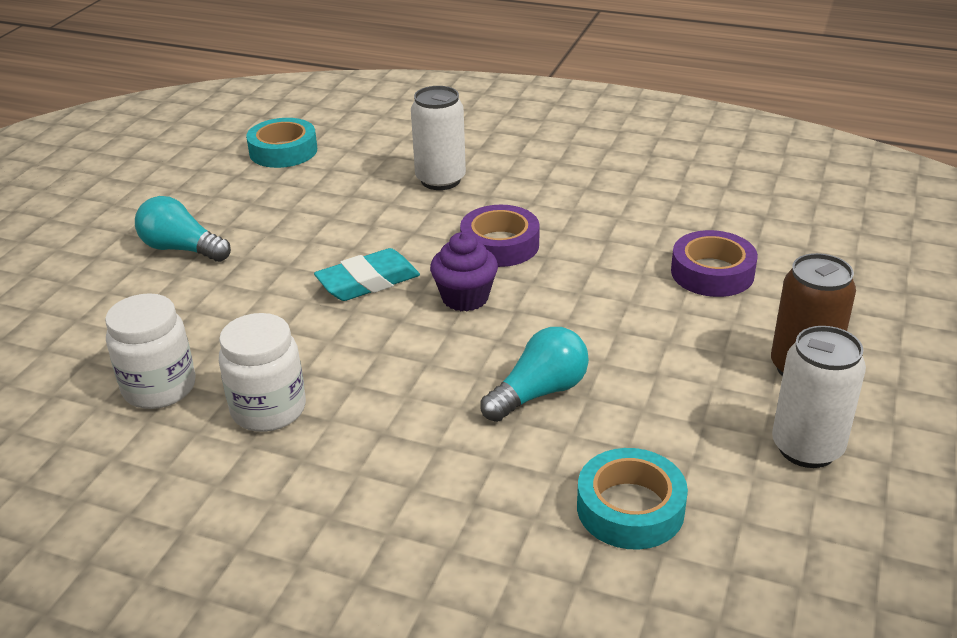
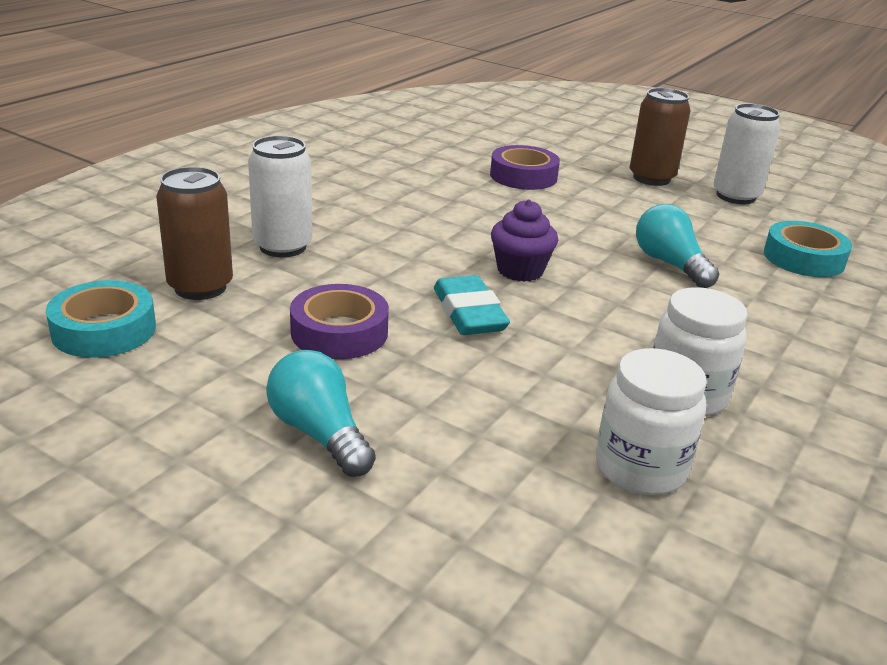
camera: 80 degrees left, 5 degrees down
turquoise light bulb [135,196,231,262] -> turquoise light bulb turned 105 degrees clockwise [266,350,376,477]
purple tape [460,205,540,267] -> purple tape moved to [290,284,389,359]
none -> brown can [156,167,233,300]

